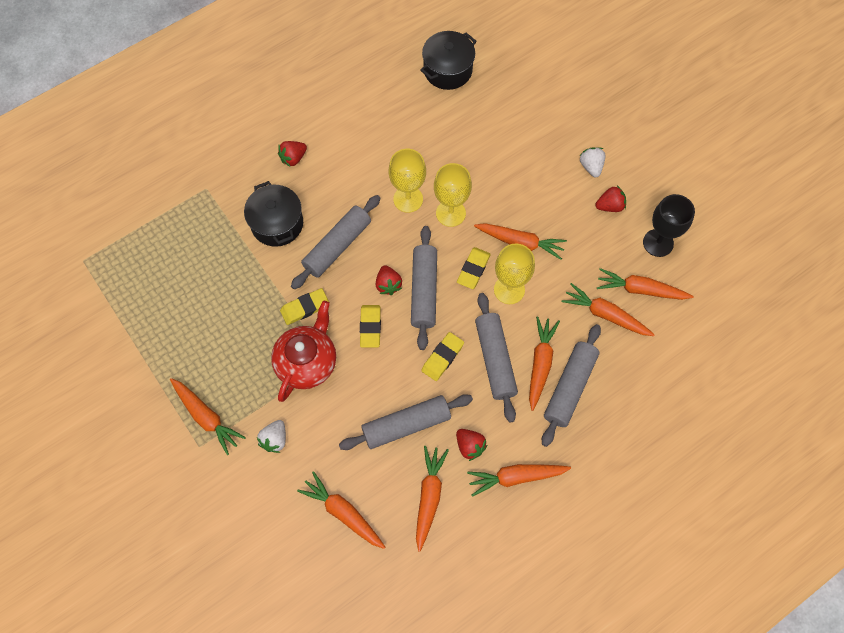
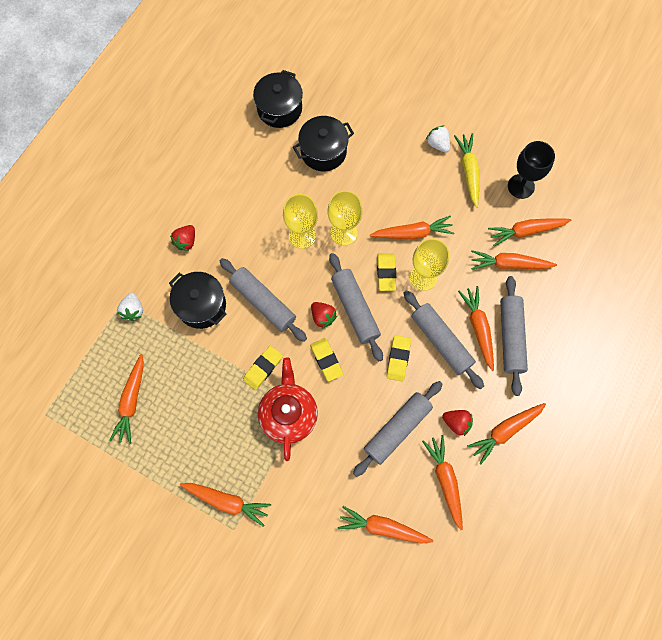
camera: 25 degrees left, 5 degrees up
white strawberry [257,420,286,453] -> white strawberry moved to [117,293,143,321]
grey rolling pin [291,195,380,289] -> grey rolling pin turned 60 degrees counterclockwise [219,258,307,342]
red strawberry [595,186,626,212] -> yellow carrot [454,133,479,208]
none -> orange carrot [109,354,144,444]
none -> black pot [293,116,354,171]

